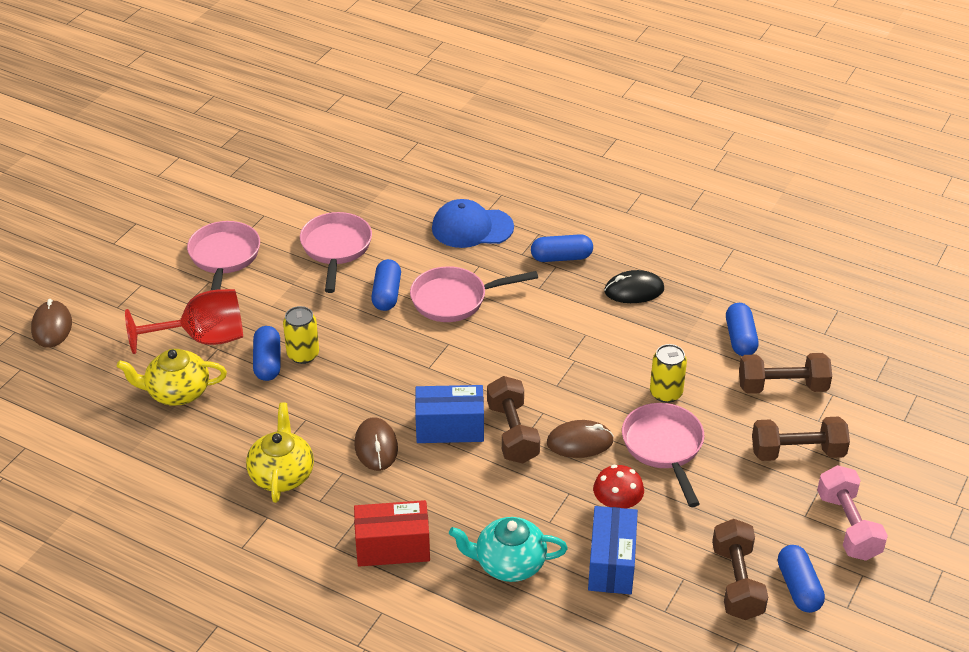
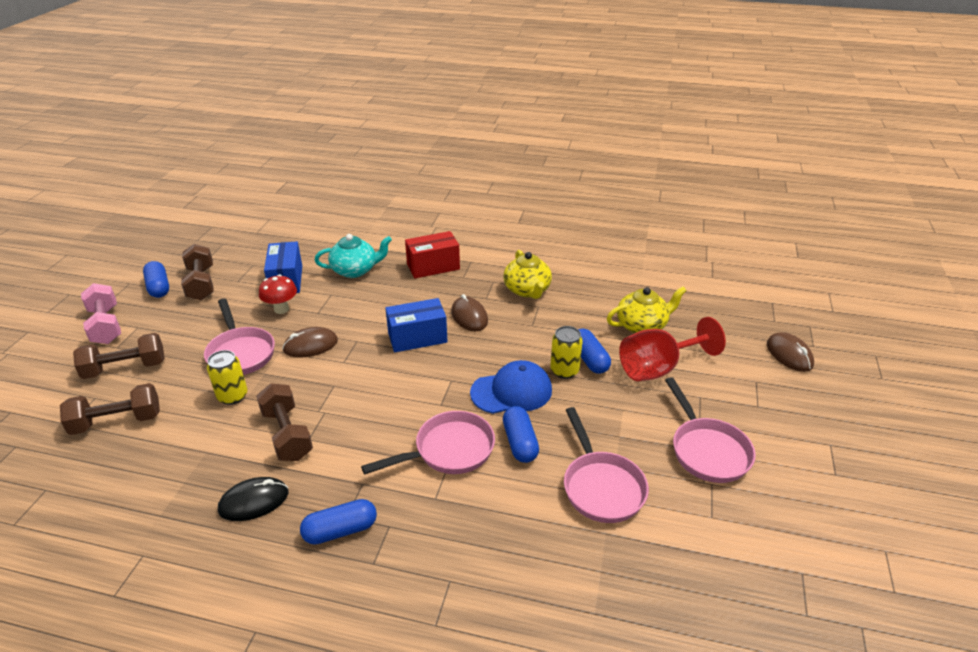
camera: 165 degrees right, 5 degrees down
blue cap [432,199,514,248] -> blue cap moved to [470,360,552,414]
brown dumbbell [487,376,540,463] -> brown dumbbell moved to [256,383,313,461]
blue capsule [726,303,759,356] -> none

